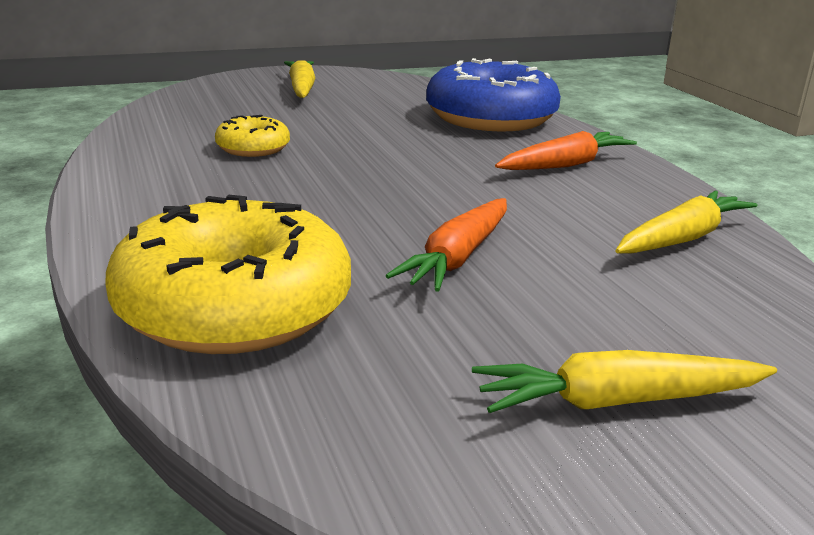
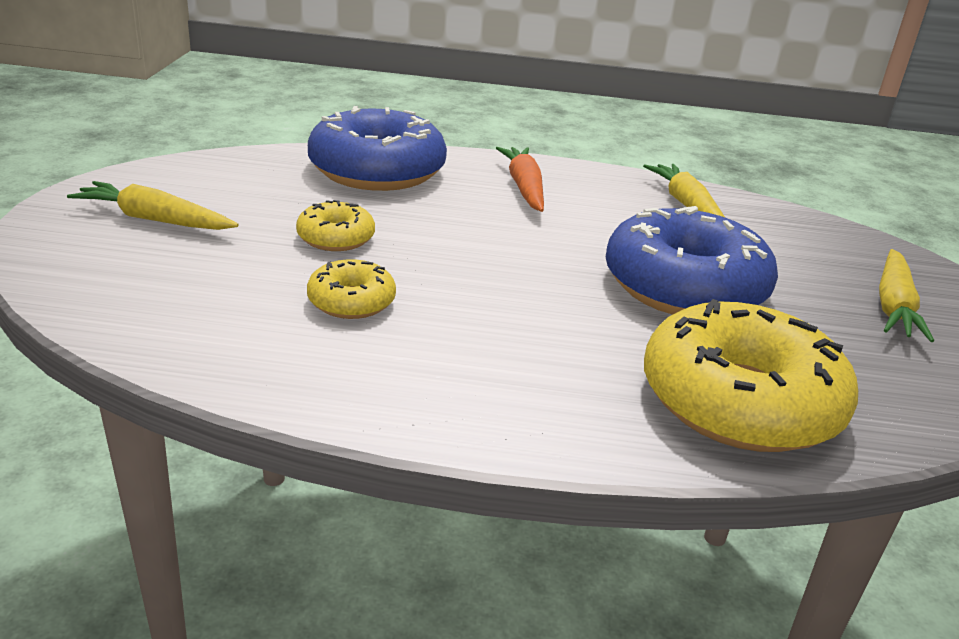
camera: 65 degrees left, 5 degrees up
orange carrot [386,198,507,292] -> blue donut [606,206,778,315]
none -> yellow donut [296,200,375,251]

